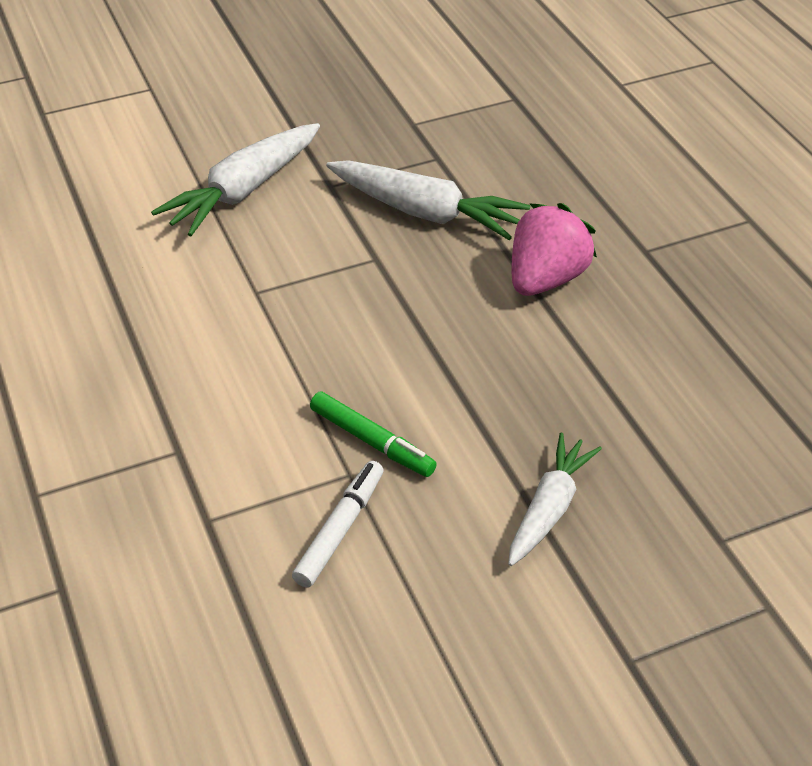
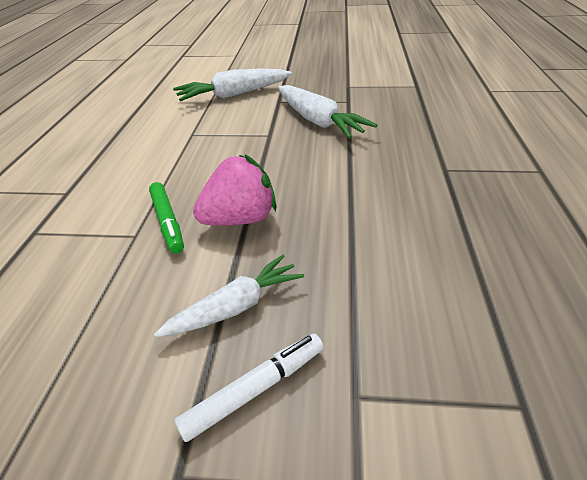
camera: 30 degrees right, 5 degrees down
white marker [292,461,384,588] -> white marker moved to [174,334,323,442]
pink strawberry [512,203,597,296] -> pink strawberry moved to [193,154,276,225]

